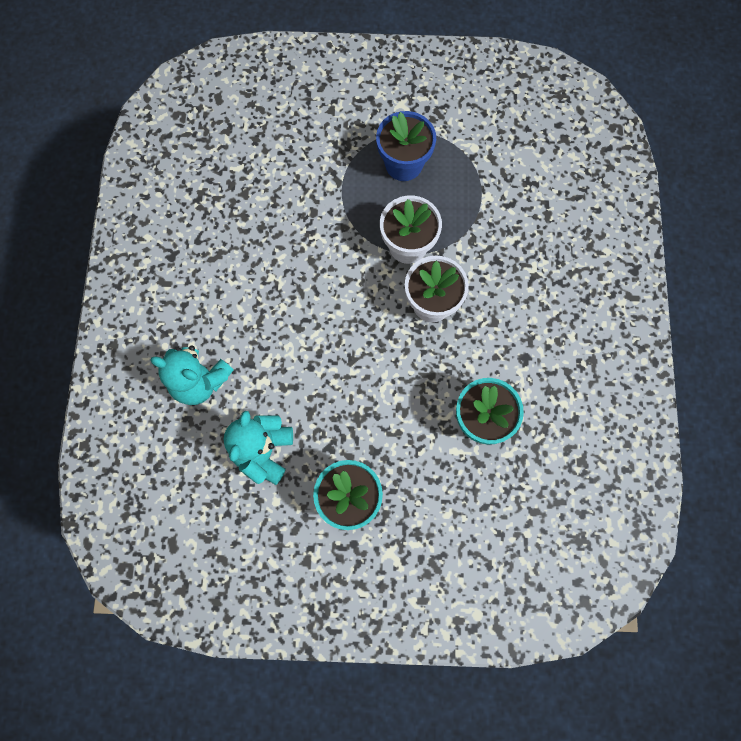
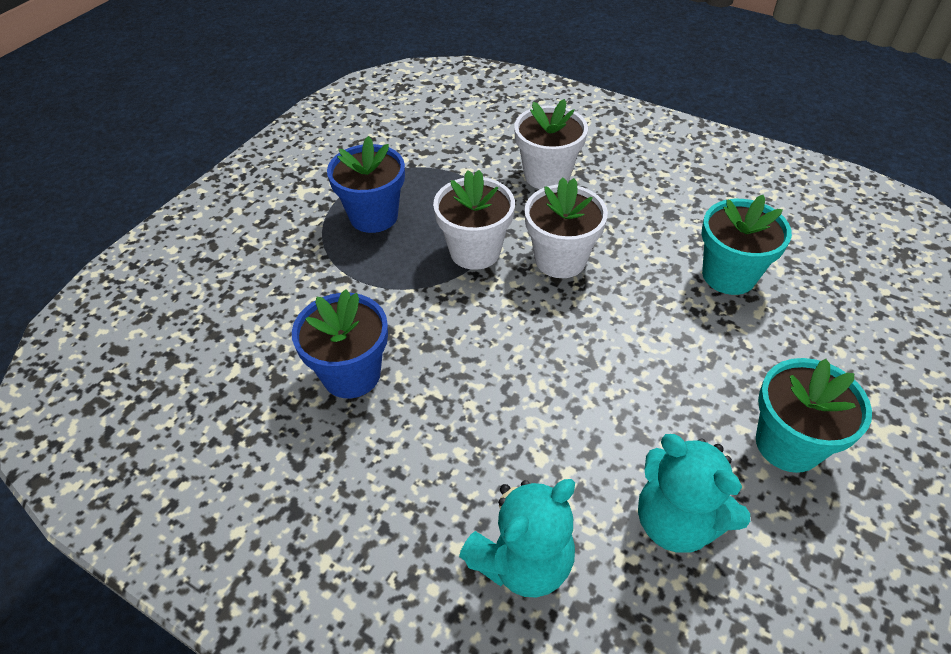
camera: 60 degrees left, 25 degrees down
none -> blue flower pot [292,289,388,398]
none -> white flower pot [514,99,588,189]

